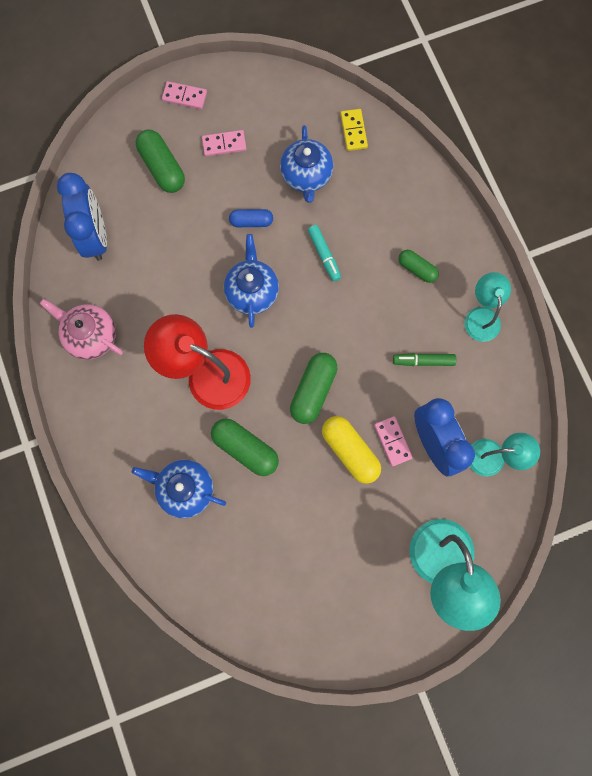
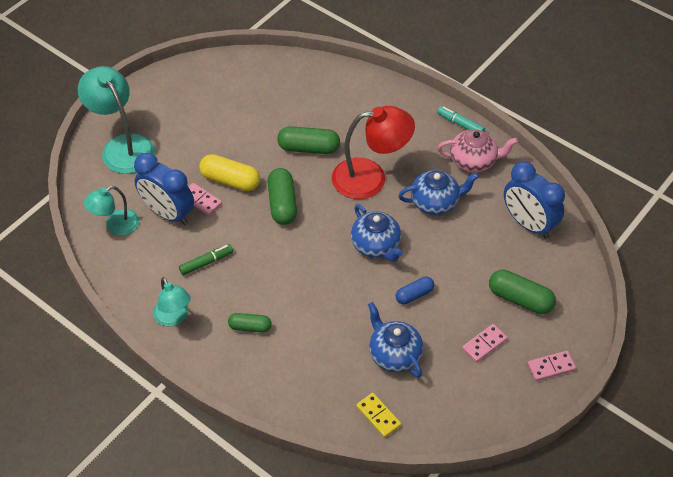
camera: 150 degrees right, 25 degrees down
blue teapot [132,460,226,518] -> blue teapot moved to [398,170,479,215]
turquoise marker [308,225,341,281] -> turquoise marker moved to [437,106,485,131]

